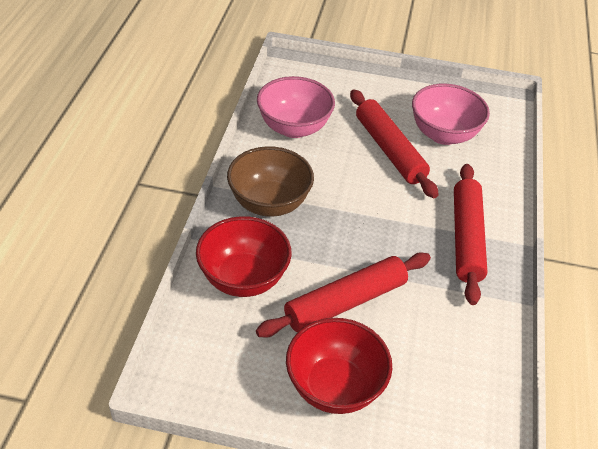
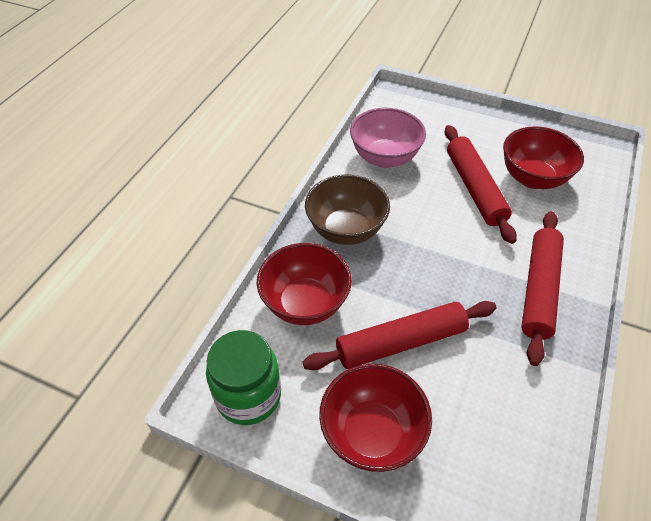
camera: 15 degrees right, 5 degrees up
pink bowl [412,84,490,145] -> red bowl [503,126,584,189]
none -> green jar [206,330,281,425]

